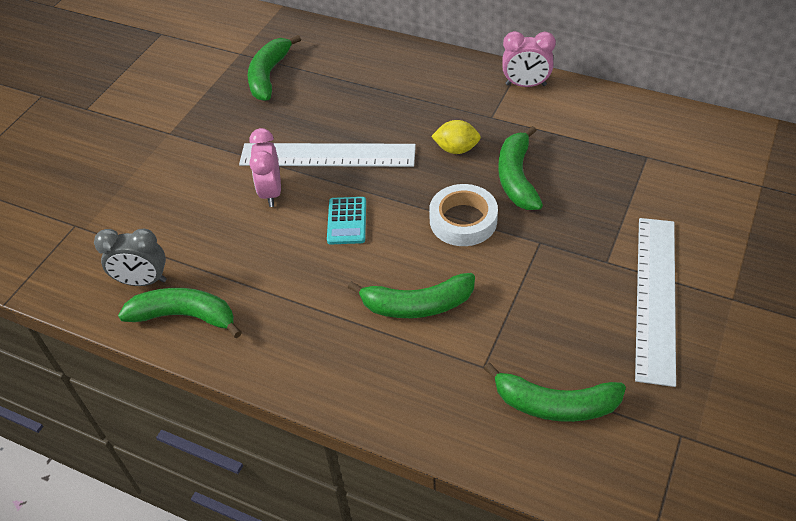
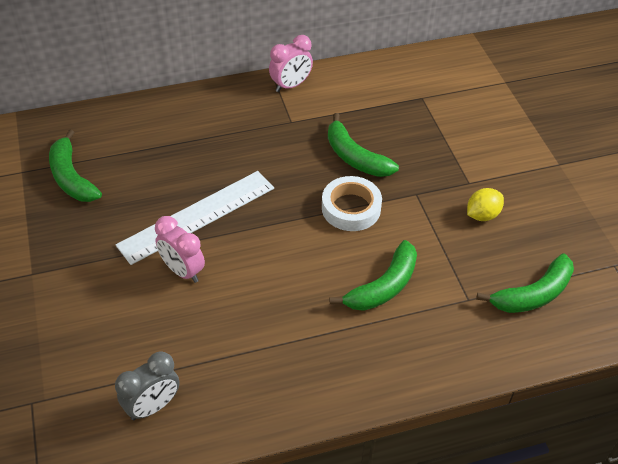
camera: 45 degrees left, 0 degrees up
green banana [118,288,242,338] -> none
turquoise calculator [327,197,366,244] -> none
yellow lemon [431,120,481,154] -> yellow lemon moved to [467,188,504,221]
white ruler [635,218,676,387] -> none

